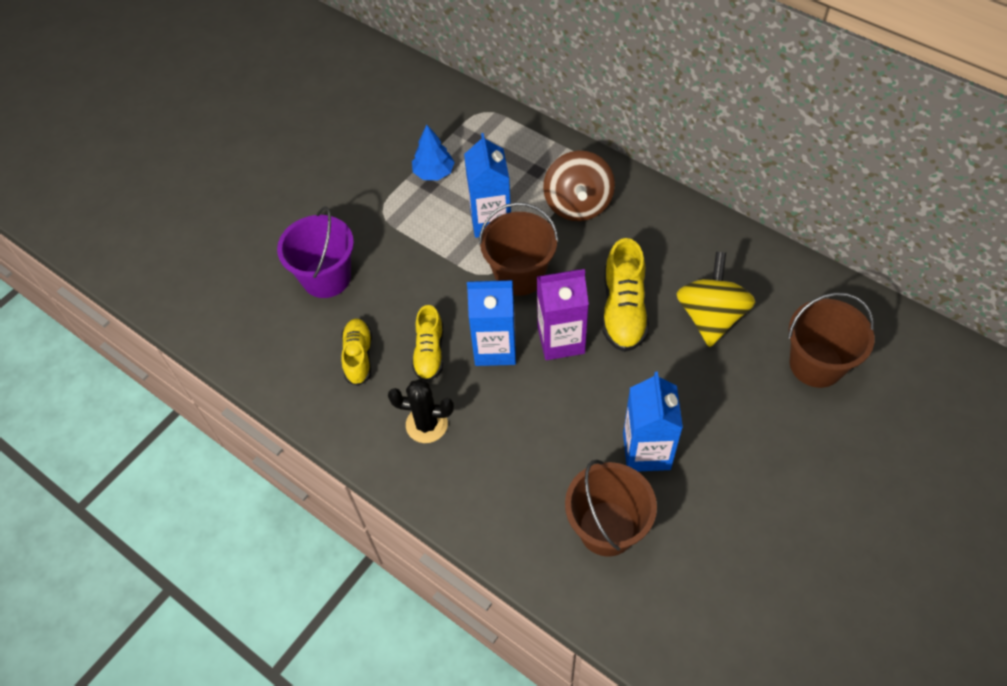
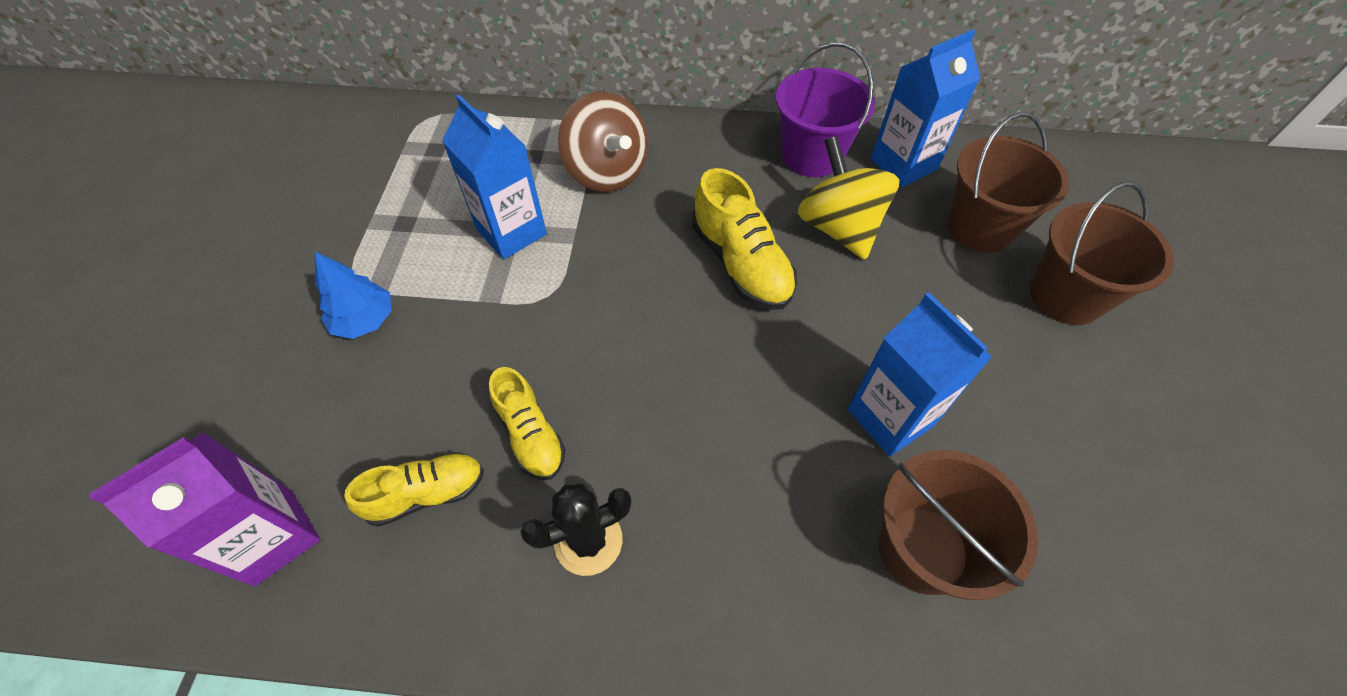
camera: 35 degrees left, 0 degrees up
purple bucket [277,206,354,298] -> purple bucket moved to [776,42,875,177]
yellow shoe [341,318,372,386] -> yellow shoe turned 105 degrees clockwise [344,452,484,527]
blue tree [412,125,455,180] -> blue tree moved to [315,252,392,339]
blue carton [467,280,516,366] -> blue carton moved to [870,30,980,187]
brown bucket [479,202,558,296] -> brown bucket moved to [1030,182,1174,325]
purple carton [537,269,589,360] -> purple carton moved to [89,432,320,586]

